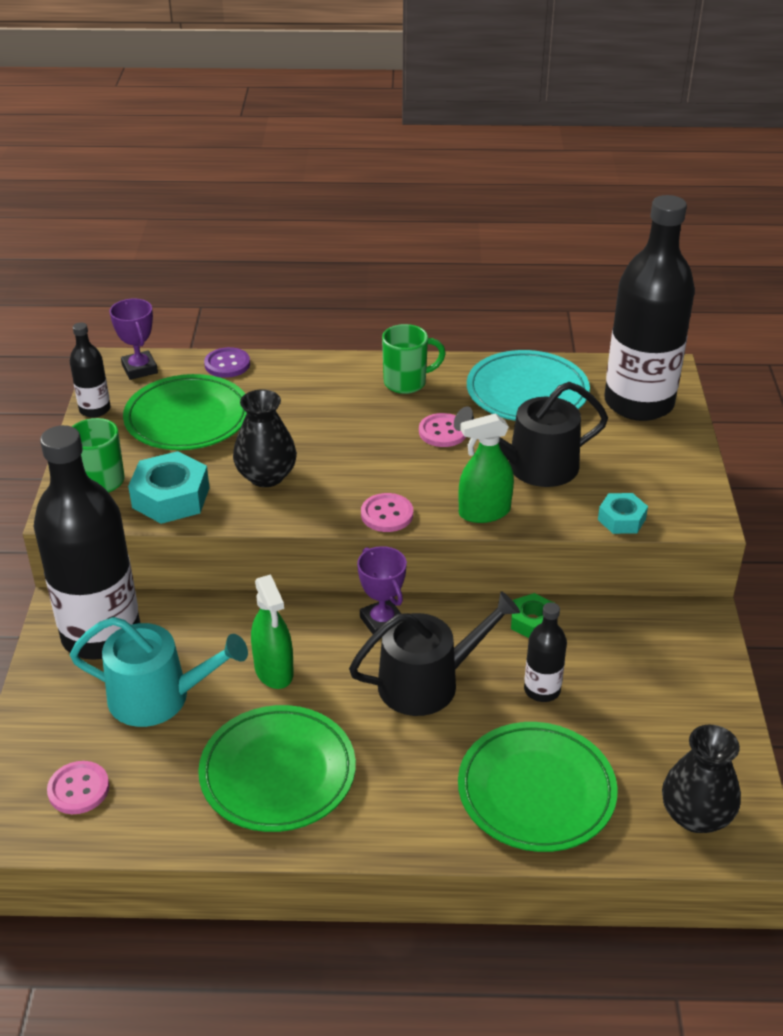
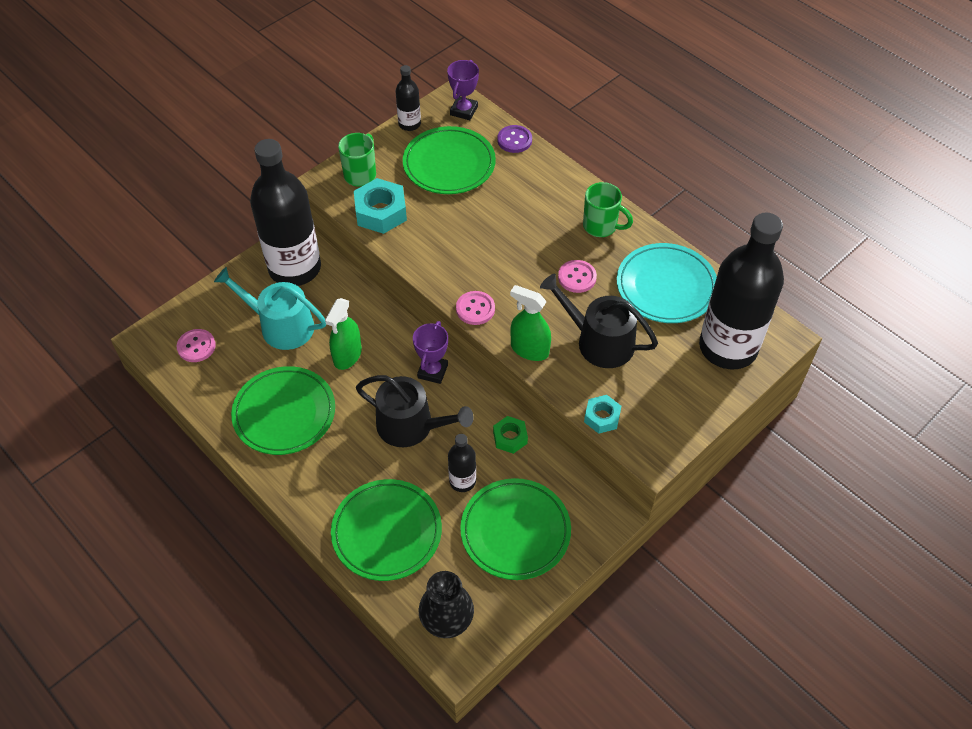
camera: 45 degrees right, 15 degrees up
turquoise watering can [70,617,248,727] -> turquoise watering can turned 150 degrees clockwise [214,267,326,350]
black vase [233,389,297,487] -> none
none -> green plate [460,478,571,580]

